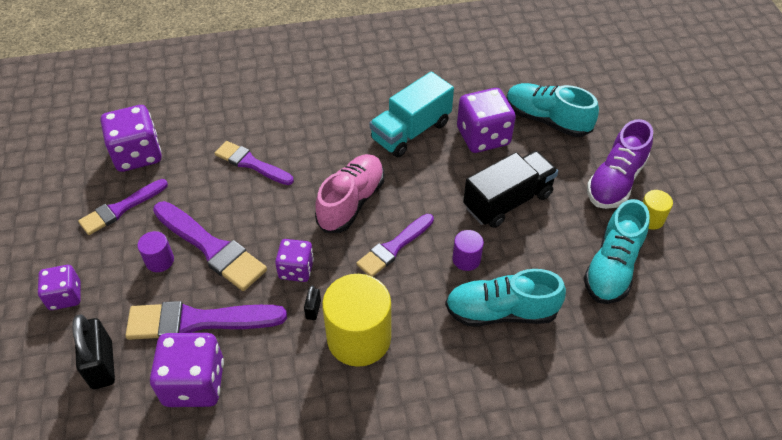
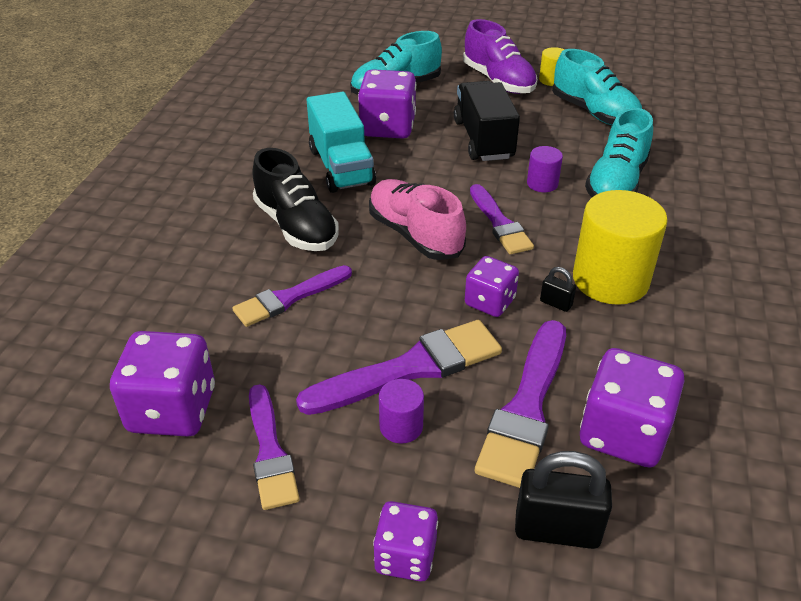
camera: 65 degrees left, 10 degrees down
none -> black shoe [252,148,339,251]

